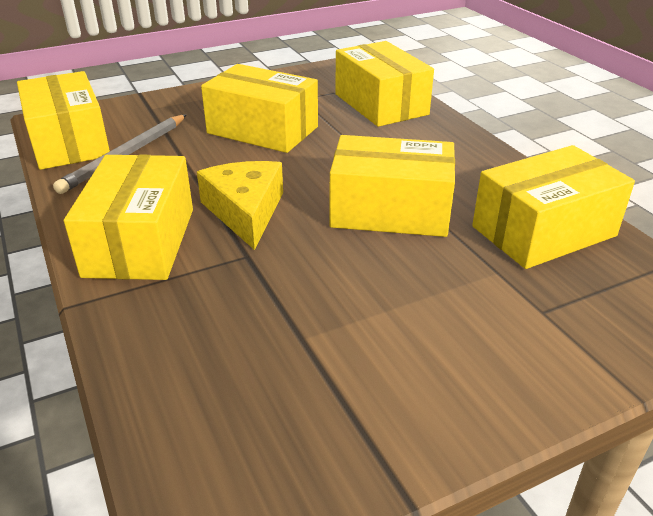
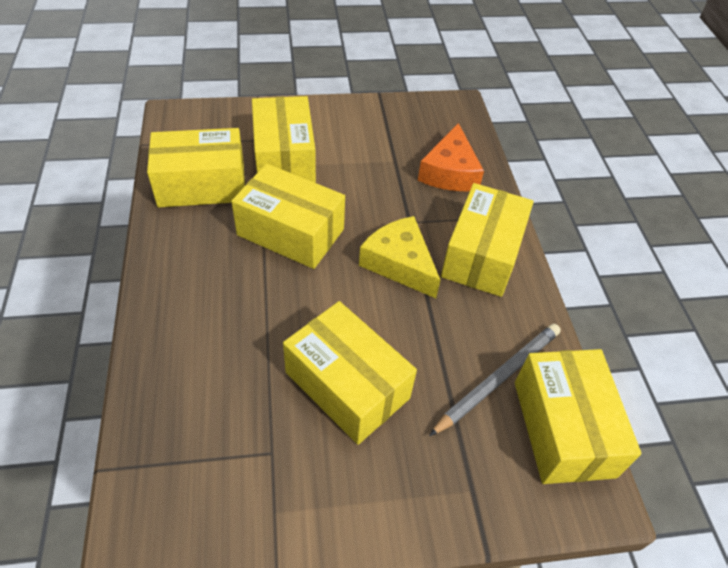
camera: 165 degrees left, 15 degrees up
yellow cheese [197,161,283,250] -> yellow cheese turned 135 degrees clockwise [359,216,441,298]
yellow box [335,41,434,127] -> yellow box moved to [252,96,316,183]
none -> orange cheese [418,123,484,191]

